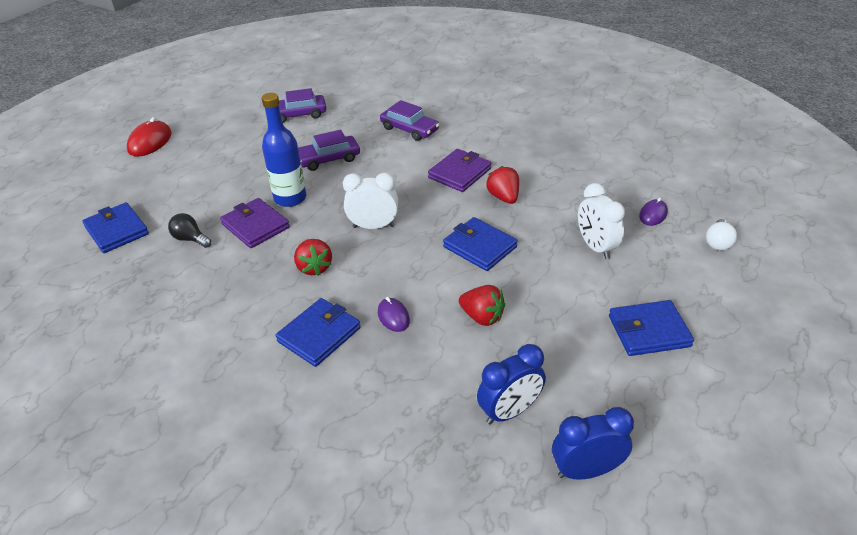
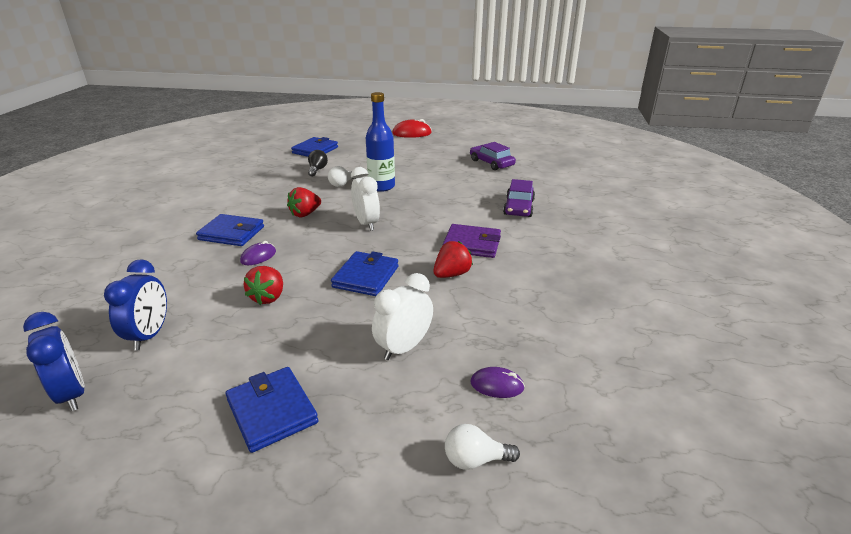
camera: 65 degrees right, 10 degrees down
purple wallet [220,198,290,248] -> white light bulb [328,166,356,187]
purple car [298,130,360,171] -> none
blue clock [477,344,546,424] -> blue clock turned 120 degrees counterclockwise [104,259,167,350]

